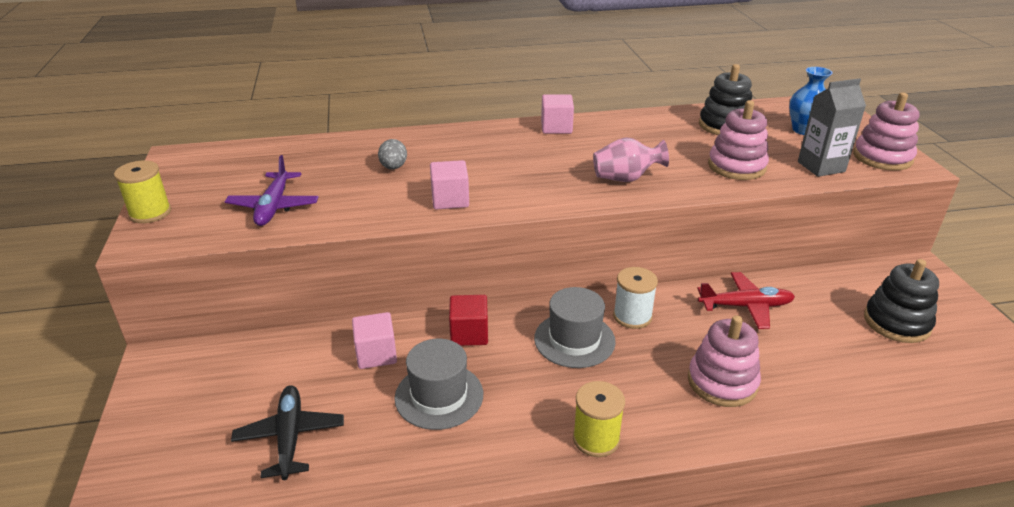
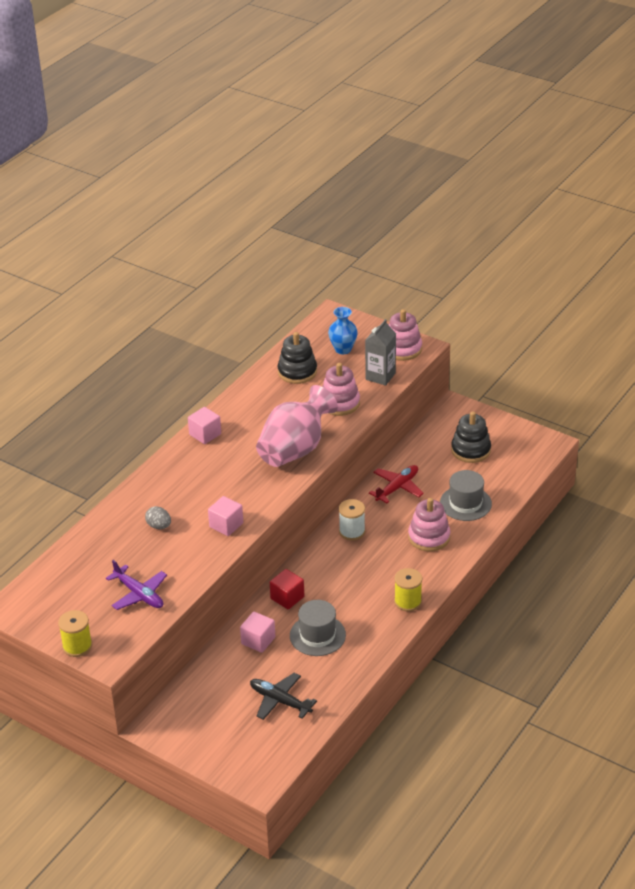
camera: 45 degrees left, 5 degrees up
grey hat [534,287,616,368] -> grey hat moved to [440,470,492,521]
pink vase [593,137,669,182] -> pink vase [256,385,338,467], size x1.82

